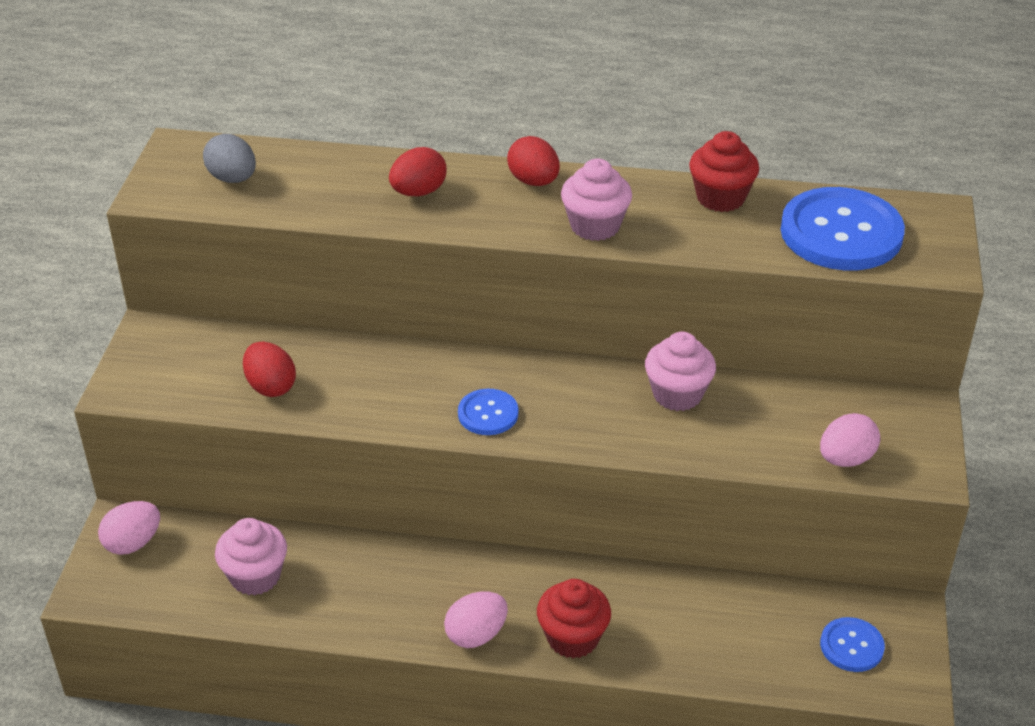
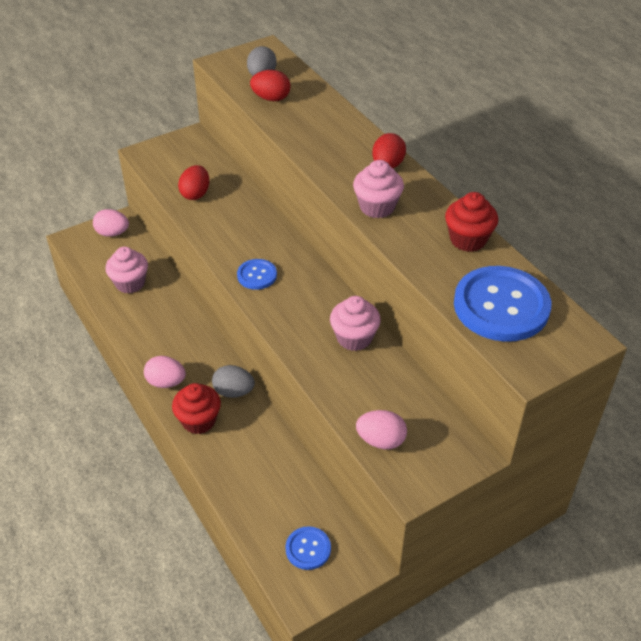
camera: 50 degrees right, 5 degrees up
red egg [389,147,447,196] -> red egg moved to [250,70,290,101]
none -> grey egg [212,365,255,398]

